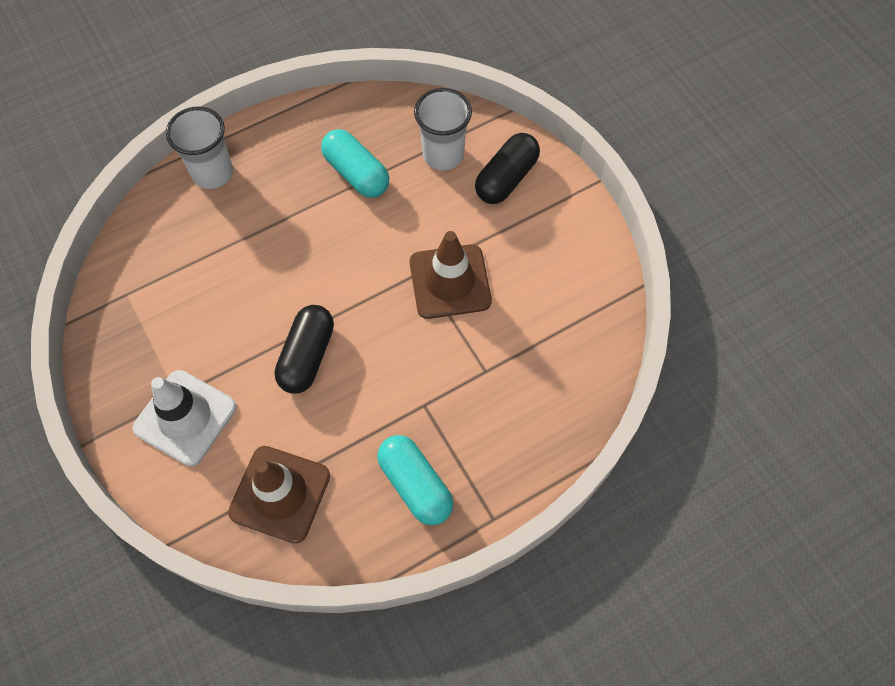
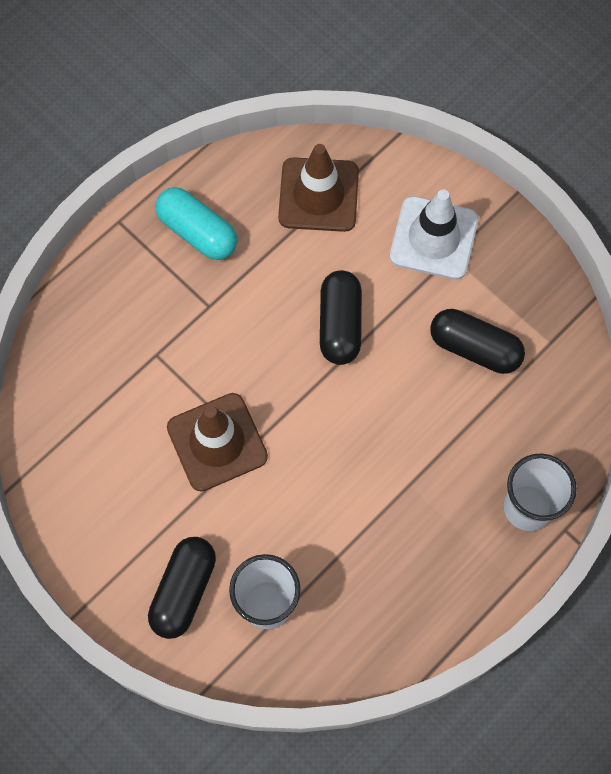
camera: 165 degrees right, 5 degrees up
turquoise capsule [321,129,389,198] -> none
none -> black capsule [430,309,525,374]

